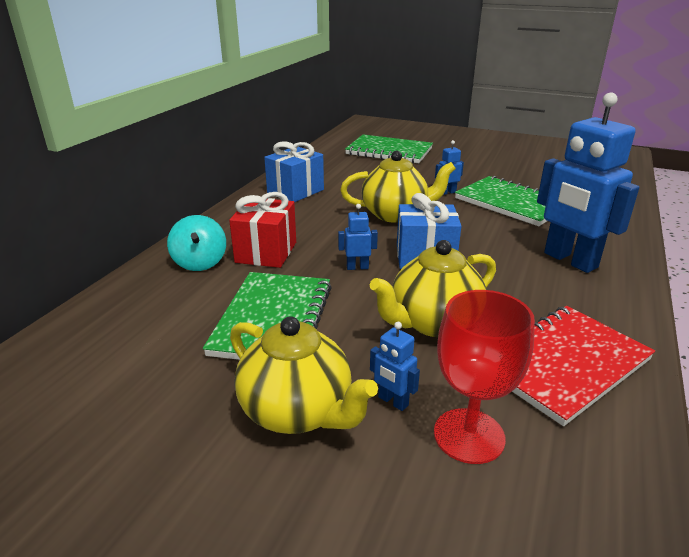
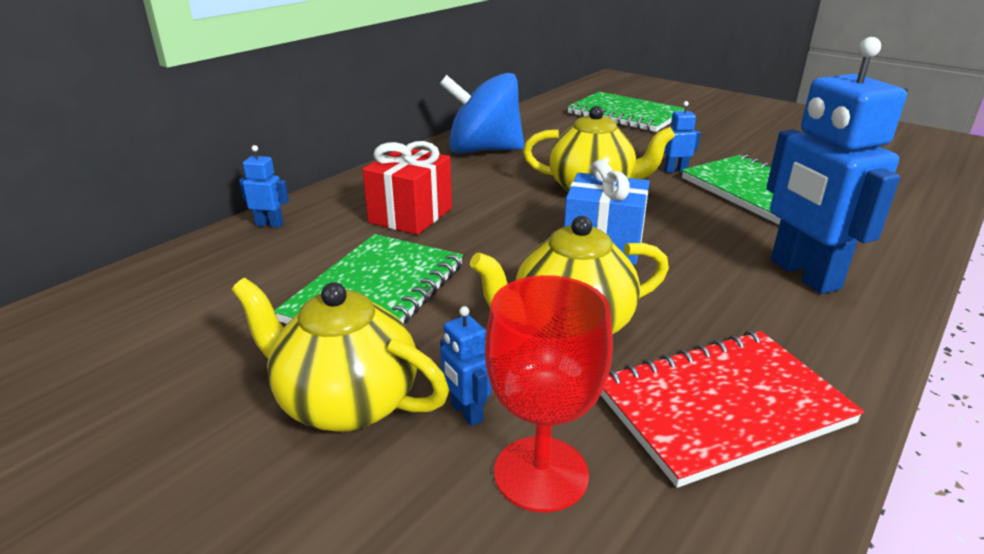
camera: 15 degrees right, 0 degrees up
turquoise spinning top [167,215,226,271] -> none
yellow teapot [230,316,378,434] -> yellow teapot turned 150 degrees clockwise [232,278,449,432]
blue gift [264,141,324,202] -> blue spinning top [440,73,524,154]
blue robot [338,204,378,270] -> blue robot moved to [239,145,289,228]

